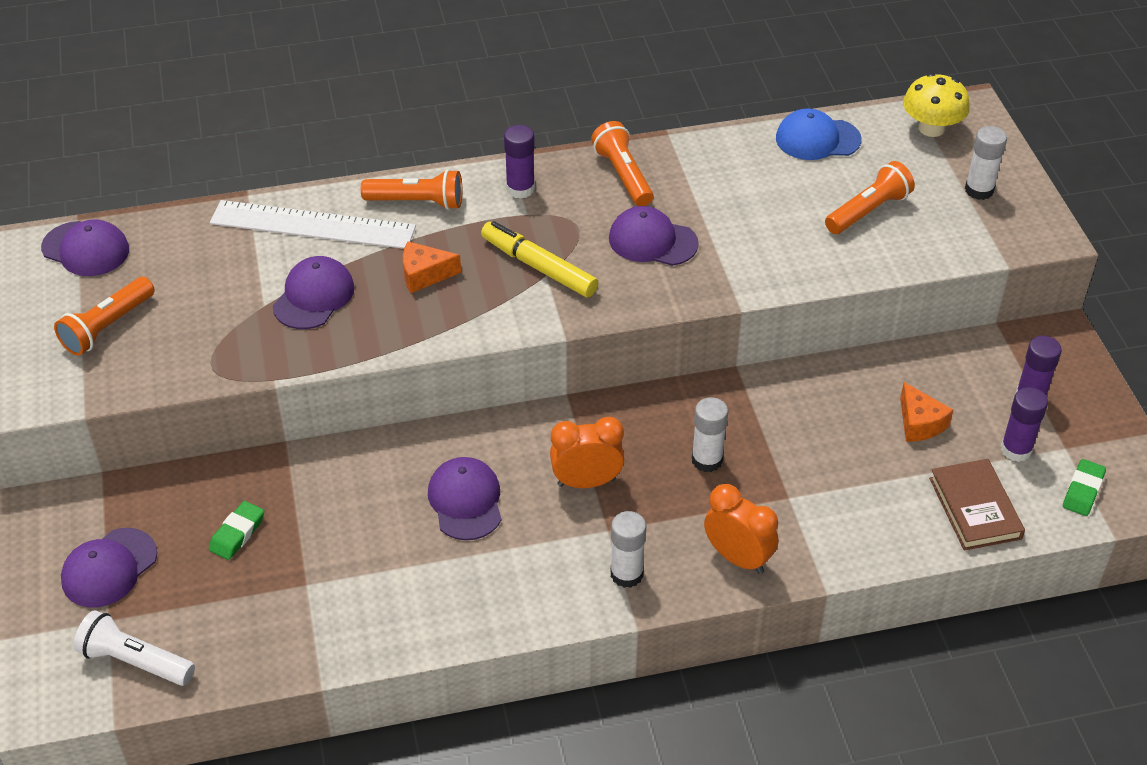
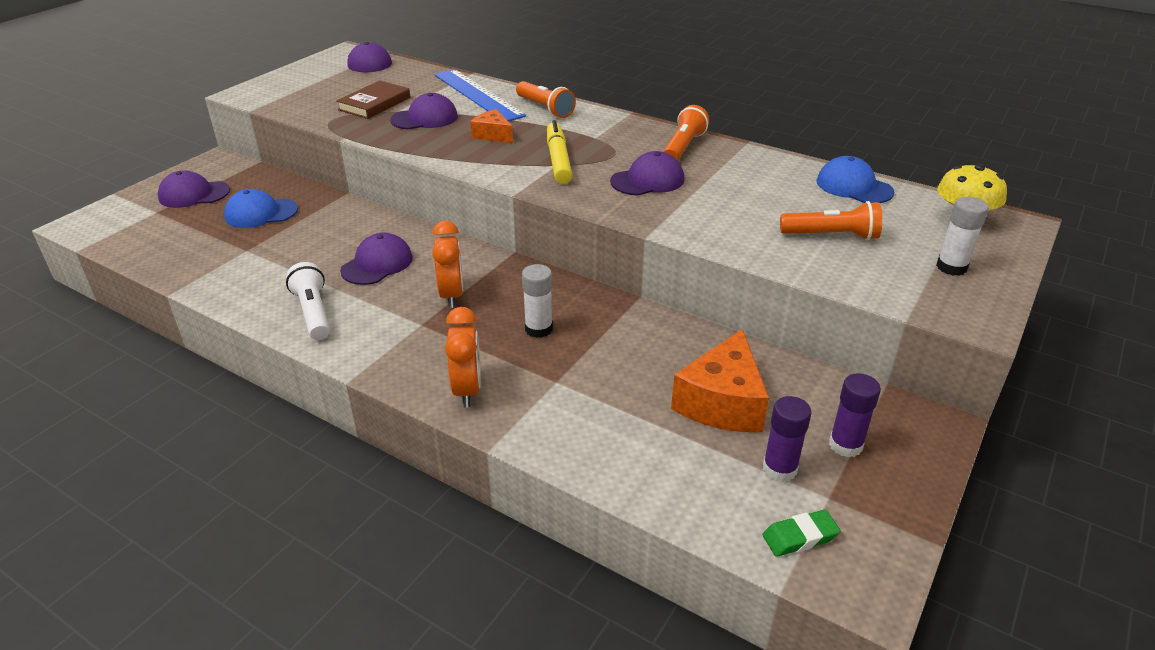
camera: 45 degrees right, 10 degrees down
orange flashlight [54,277,155,356] -> none
white flashlight [74,610,195,686] -> white flashlight moved to [286,262,330,340]
green eraser [209,501,264,560] -> blue cap [224,189,298,228]
white ruler [210,200,416,249] -> blue ruler [434,69,526,122]
purple glue stick [504,125,535,199] -> none
orange clock [550,417,624,488] -> orange clock turned 45 degrees clockwise [432,221,463,308]
purple cap [609,206,699,266] -> purple cap turned 90 degrees clockwise [610,151,684,196]
white glue stick [611,511,646,588] -> none
orange cheese [900,382,953,442] -> orange cheese [671,329,769,432], size x1.79
brown book [929,459,1025,551] -> brown book moved to [336,80,410,119]

